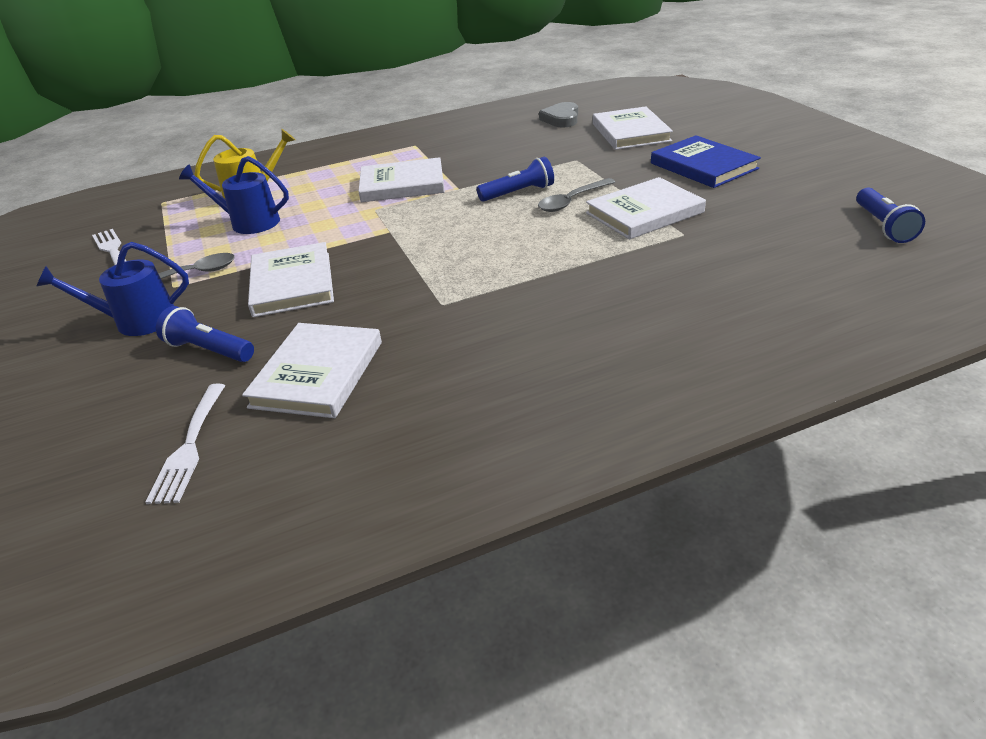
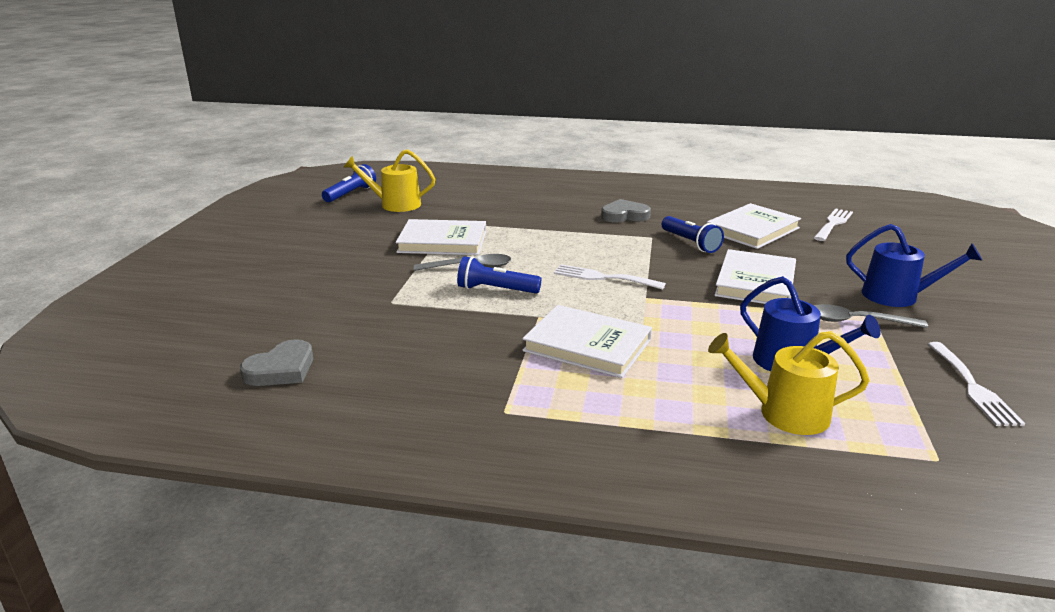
camera: 150 degrees left, 10 degrees down
blue flashlight [156,306,254,362] -> blue flashlight moved to [662,216,724,253]
white book [593,106,673,150] -> none
blue book [651,135,761,188] -> none
none -> yellow watering can [344,149,435,212]
none -> white fork [554,264,666,290]
none -> grey heart [601,199,651,223]

